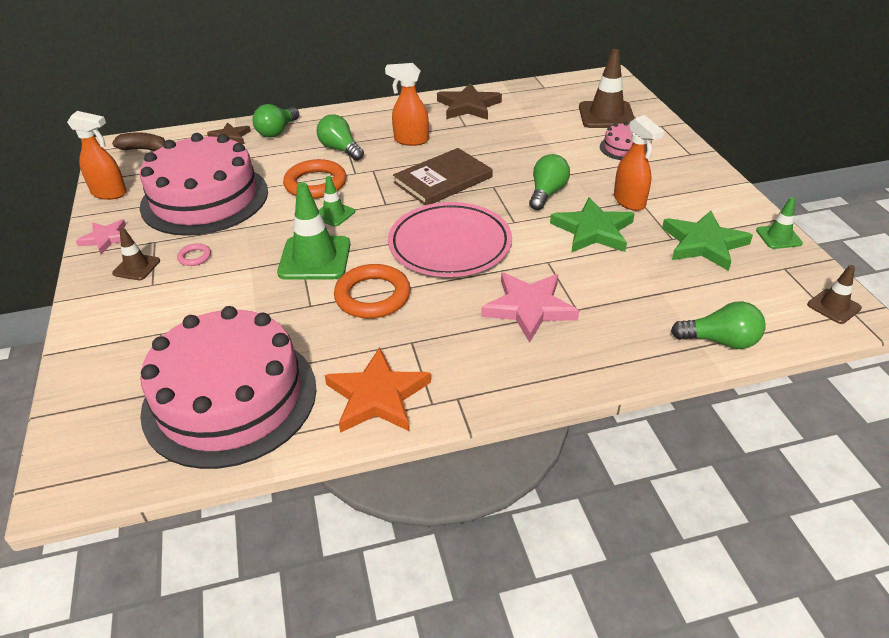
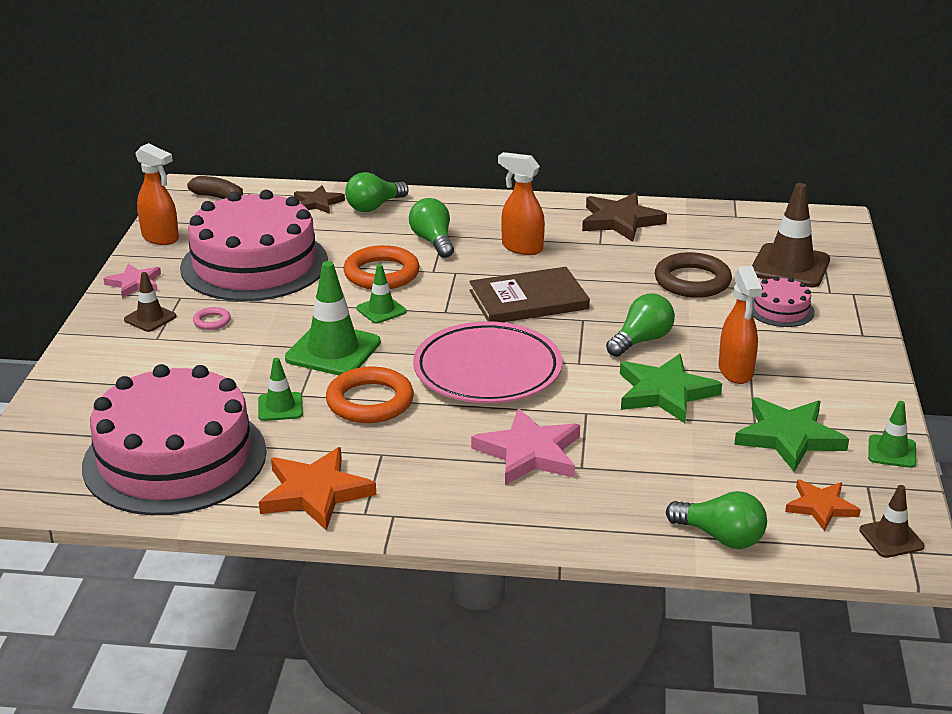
camera: 20 degrees right, 10 degrees down
none -> green traffic cone [258,358,303,421]
none -> brown ring [655,252,732,298]
none -> orange star [785,480,861,531]

